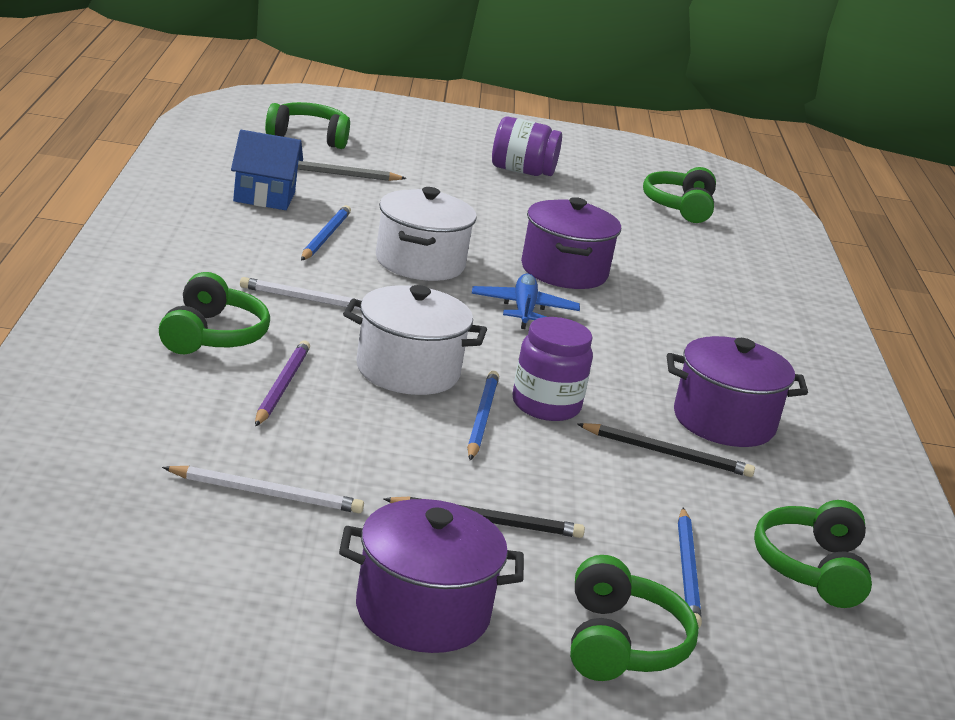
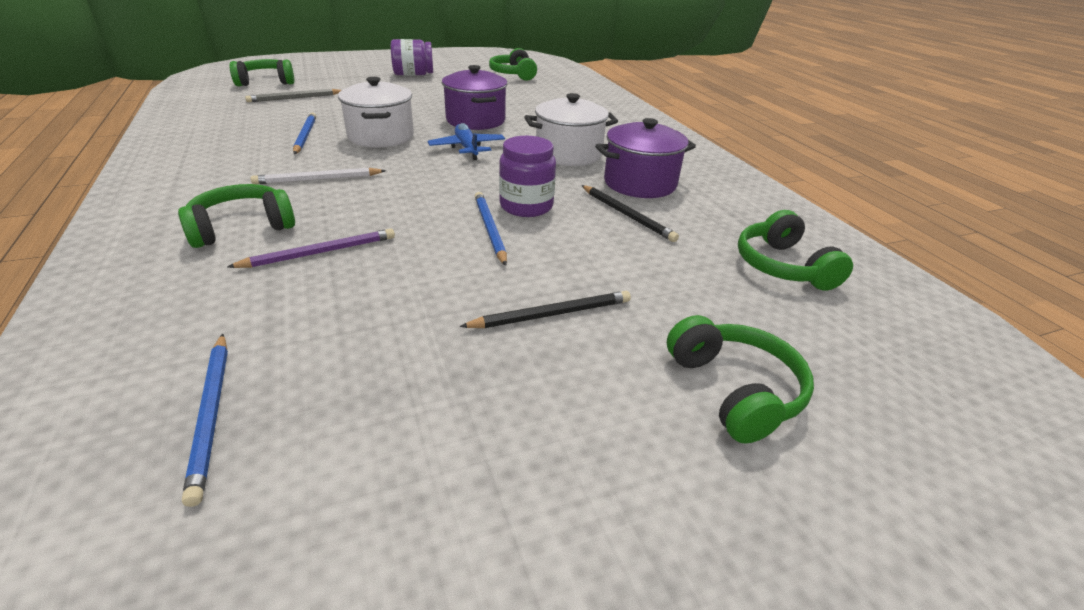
camera: 20 degrees left, 10 degrees up
green headphones [159,272,270,354] -> green headphones turned 105 degrees counterclockwise [178,184,295,248]
white pencil [162,466,364,513] -> none
blue house [231,130,303,210] -> none
purple pencil [255,340,310,426] -> purple pencil turned 75 degrees clockwise [227,228,395,268]
purple pot [339,499,524,653] -> none
white pot [343,285,487,395] -> white pot moved to [525,93,618,166]
black pencil [577,423,755,477] -> black pencil turned 60 degrees clockwise [581,185,679,242]
blue pencil [678,508,702,628] -> blue pencil moved to [182,334,228,507]

